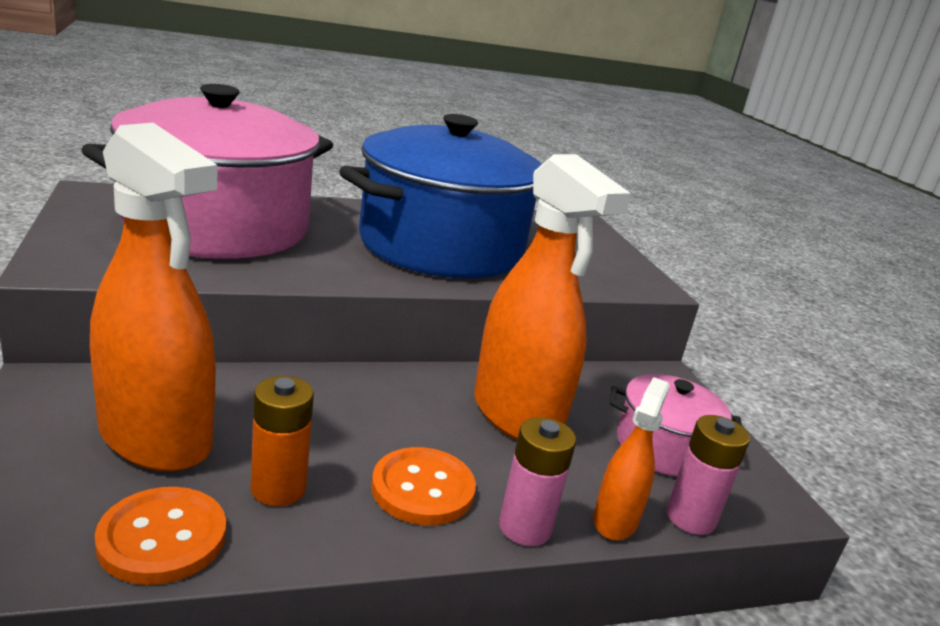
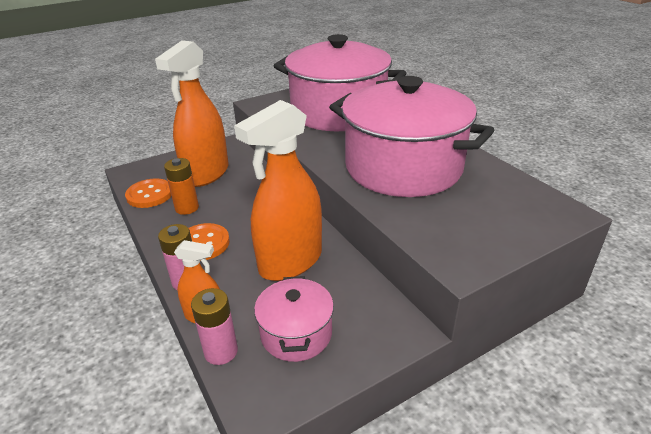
camera: 80 degrees right, 10 degrees up
blue pot [339,114,542,278] -> pink pot [329,76,495,197]

